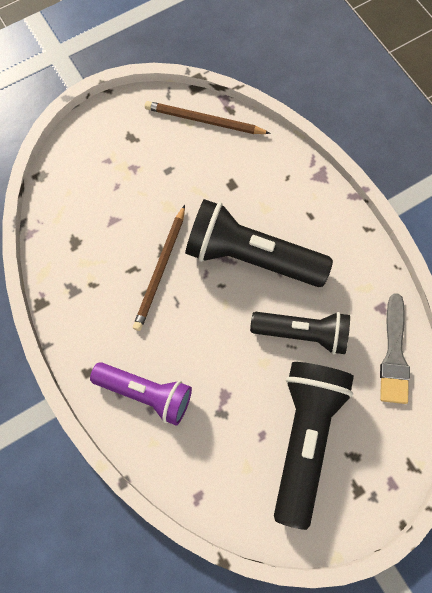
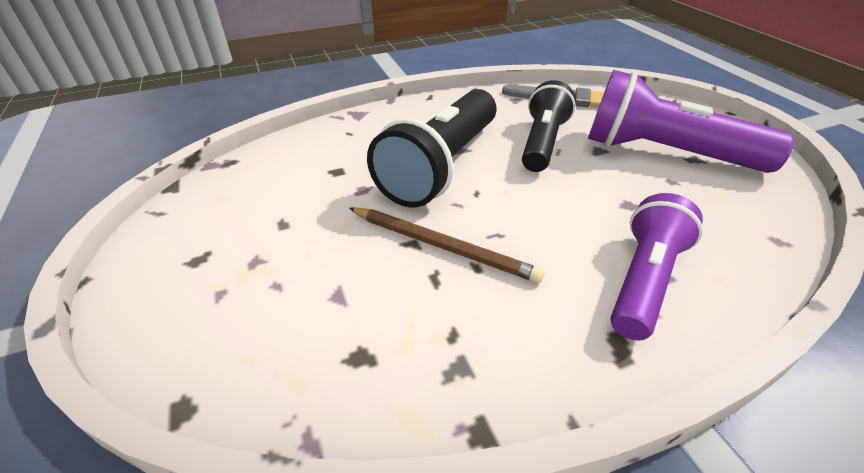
camera: 80 degrees left, 30 degrees down
brown pencil [145,101,271,134] -> none
black flashlight [274,362,354,530] -> purple flashlight [588,70,795,173]

